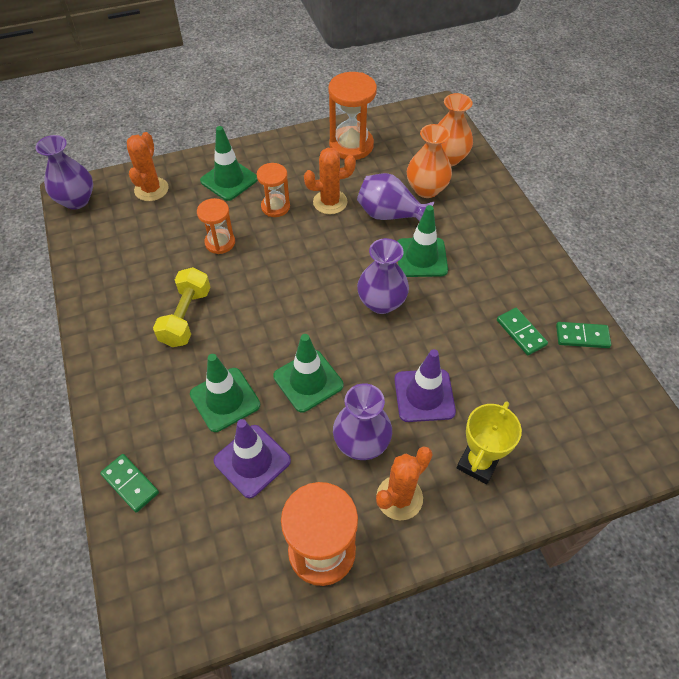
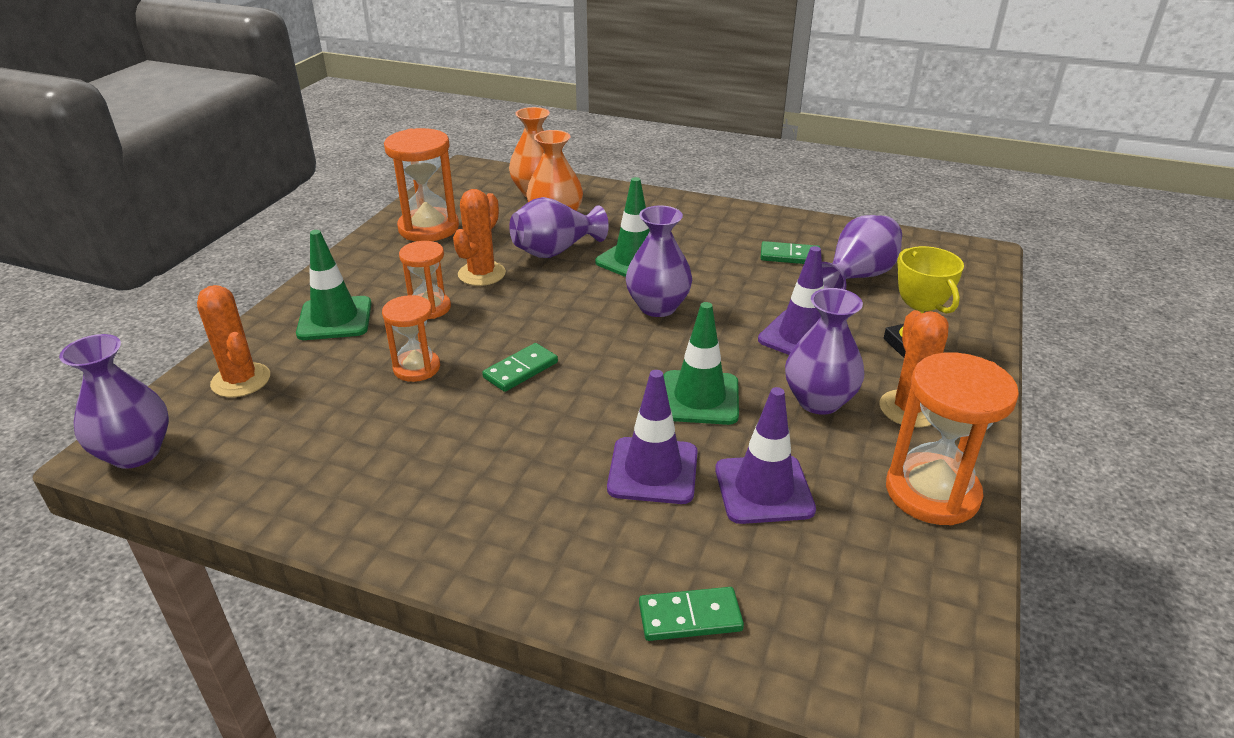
camera: 50 degrees left, 20 degrees down
yellow dumbbell [153,267,210,347] -> none
green traffic cone [190,354,260,432] -> purple traffic cone [607,370,698,504]
green domino [556,322,611,348] -> green domino moved to [482,343,558,392]
none -> purple vase [822,215,902,290]

